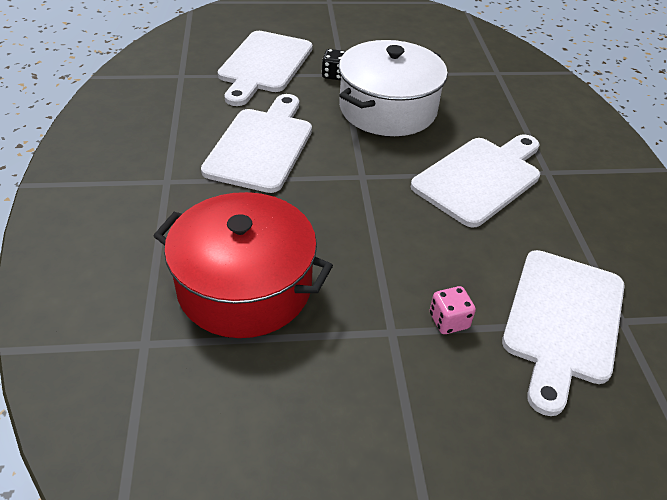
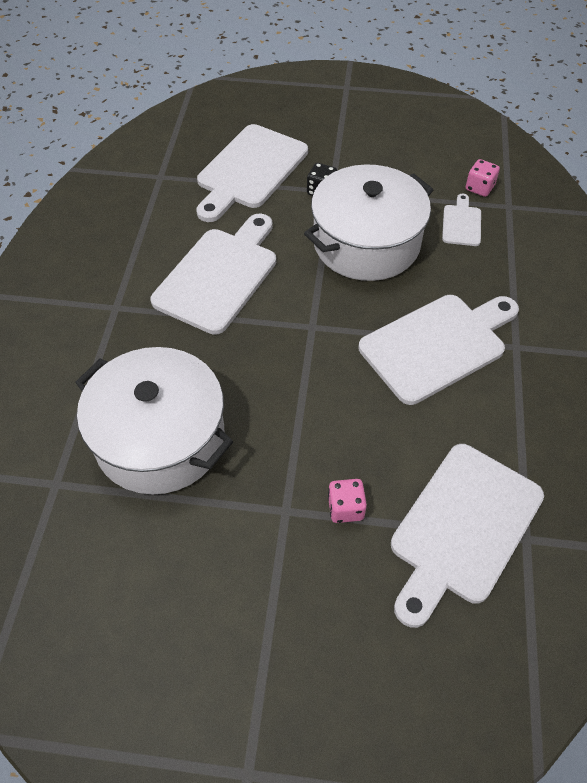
camera: 15 degrees right, 10 degrees up
red pot [153,192,333,338] -> white pot [75,347,233,495]
none -> white cutting board [442,194,481,246]
none -> pink dice [466,159,500,197]

